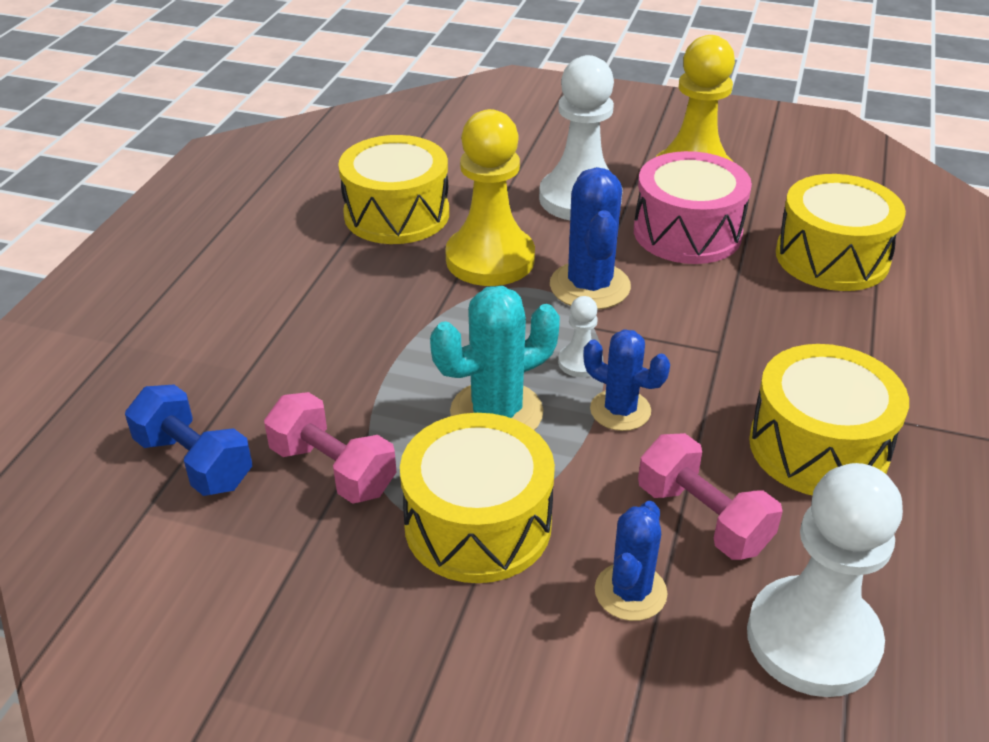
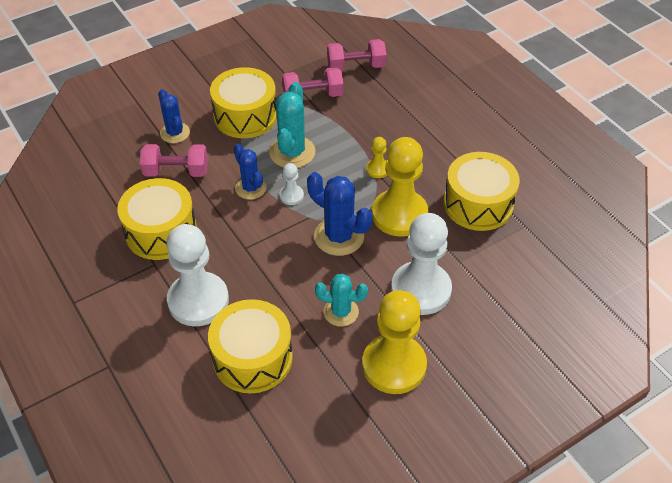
camera: 130 degrees right, 10 degrees up
blue dumbbell [125,385,252,496] -> pink dumbbell [327,39,386,71]
blue cactus [583,329,670,431] -> blue cactus turned 75 degrees clockwise [234,144,267,200]
pink drum [634,151,752,264] -> turquoise cactus [315,274,368,327]
white pawn [747,463,903,697] -> white pawn moved to [166,224,229,326]
none -> yellow pawn [366,137,387,178]

